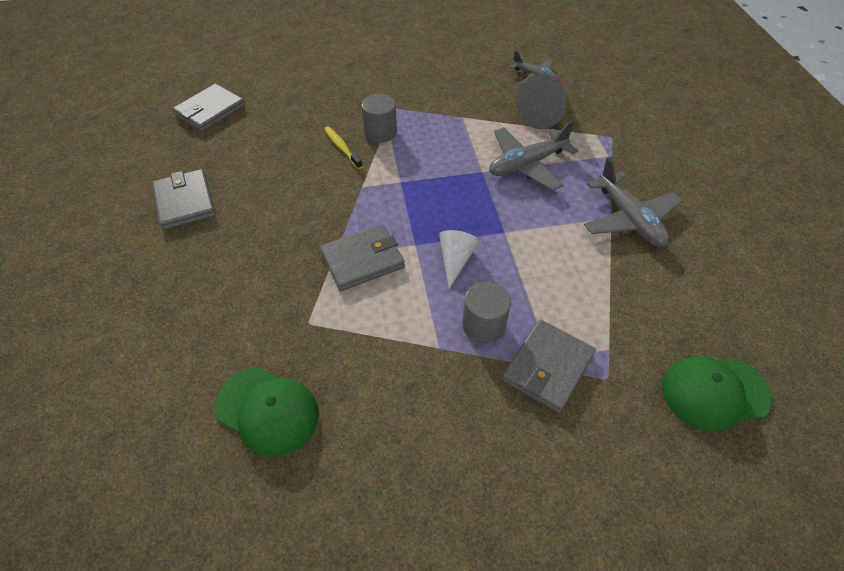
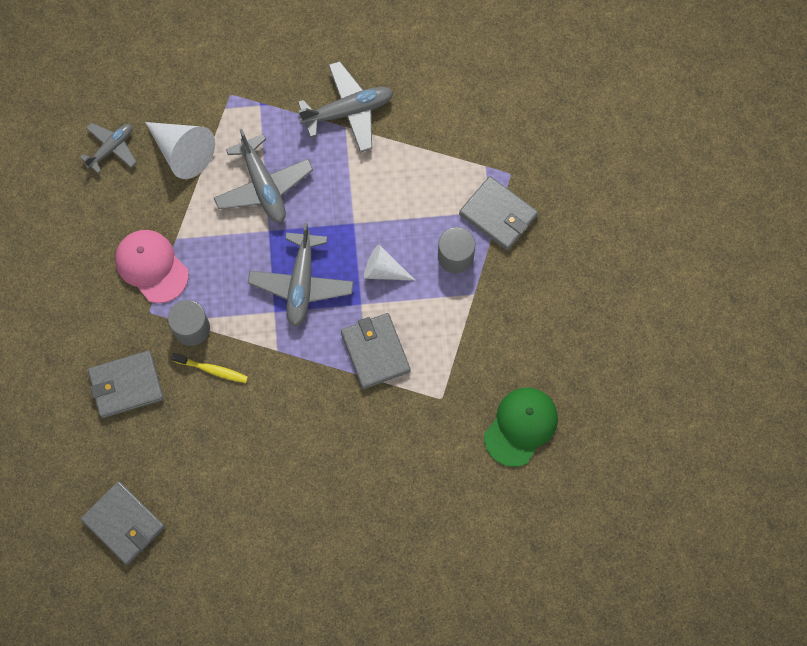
camera: 85 degrees left, 20 degrees up
grey wallet [152,169,216,230] -> grey wallet moved to [88,351,164,418]
yellow toothbrush [324,126,363,169] -> yellow toothbrush turned 135 degrees counterclockwise [171,353,248,383]
grey cone [516,74,567,129] -> white cone [145,122,215,179]
green cap [662,356,773,432] -> none
none -> pink cap [115,230,189,303]
none -> grey plane [248,223,354,327]

